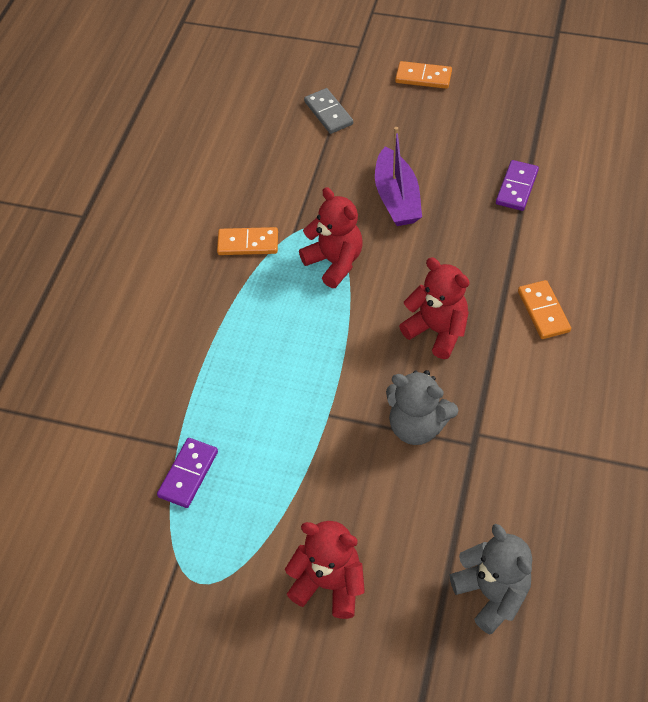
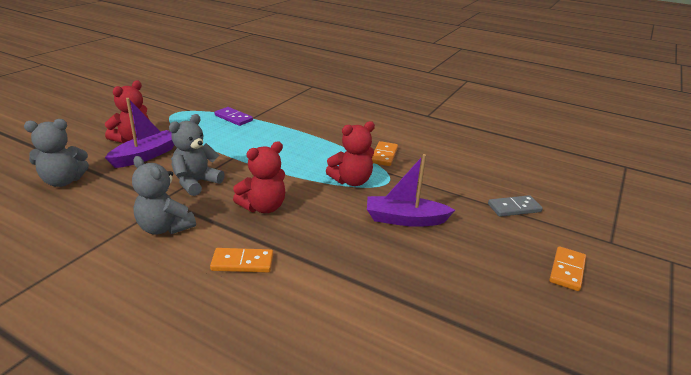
camera: 100 degrees right, 25 degrees down
purple domino [496,160,539,211] -> none
none -> purple boat [105,98,174,168]
none -> grey teddy bear [132,156,196,235]

